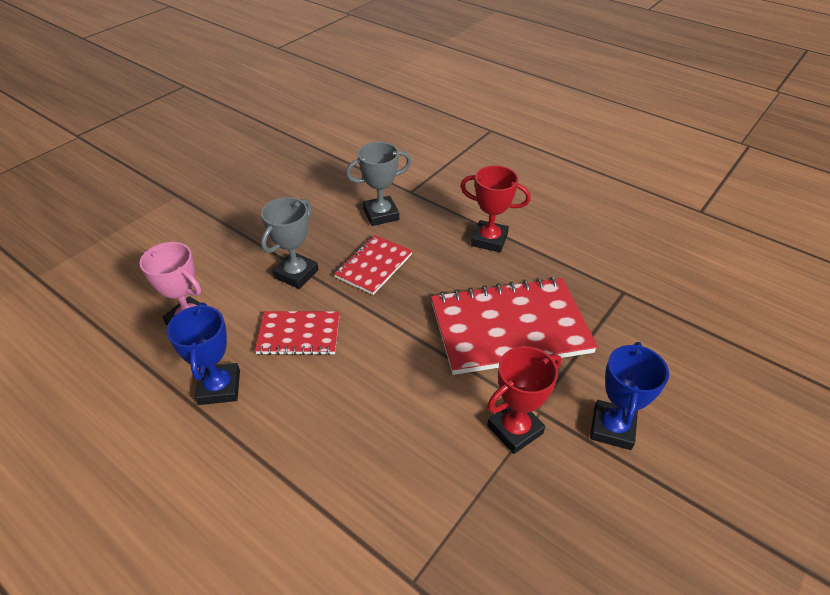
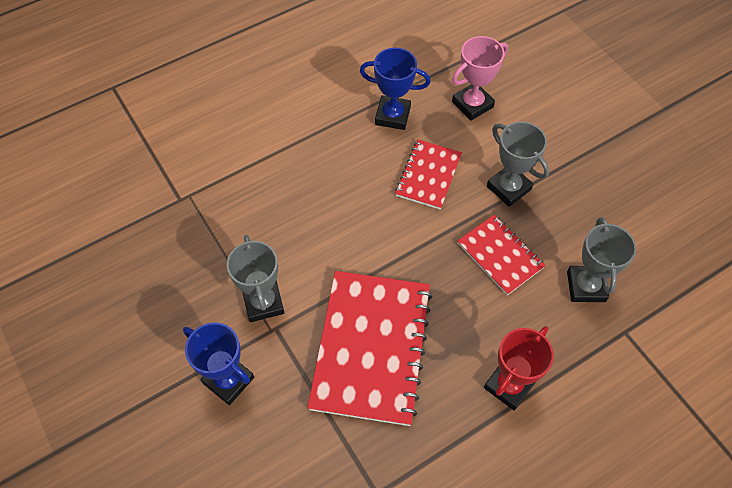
camera: 110 degrees right, 15 degrees up
red trophy [487,346,561,454] -> grey trophy [227,235,284,322]

